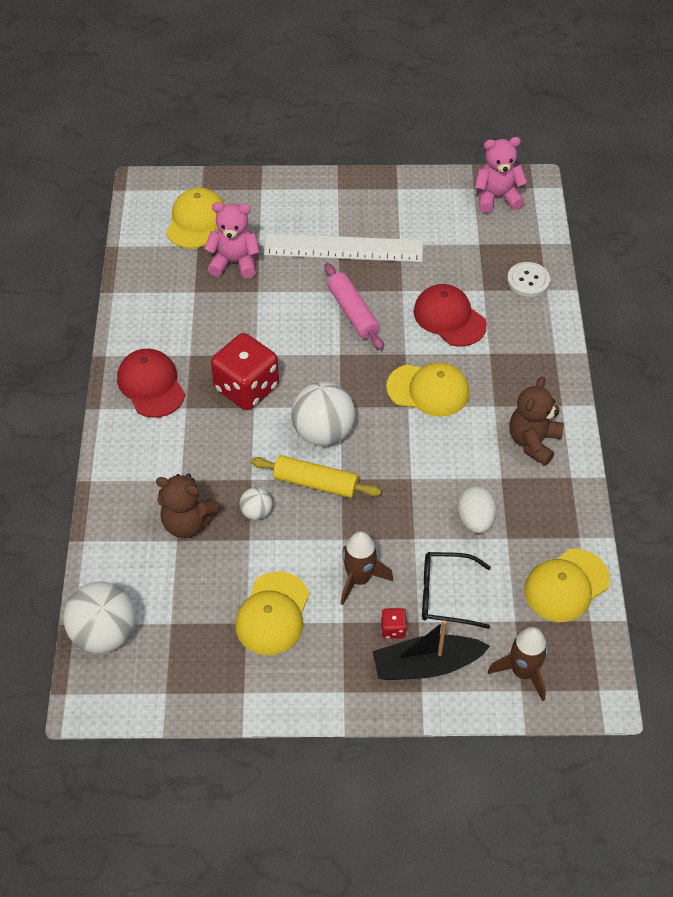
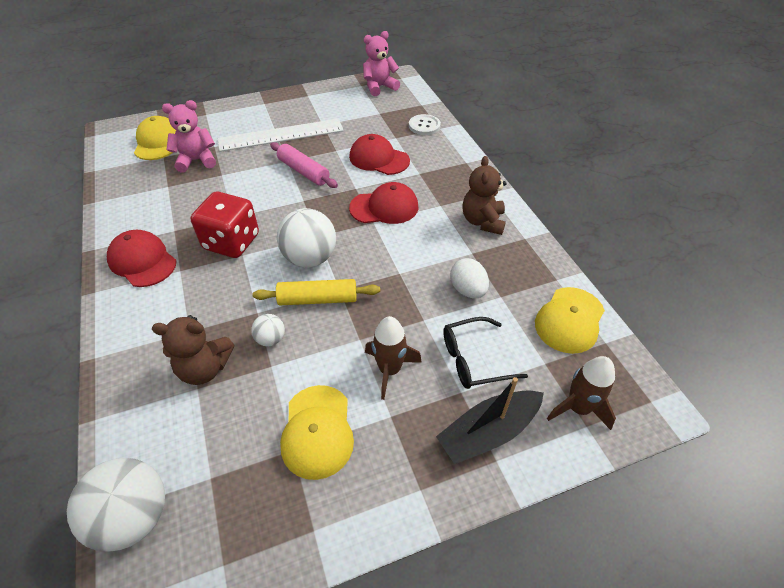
camera: 20 degrees left, 5 degrees down
red dice [381,608,407,639] -> none
yellow cap [386,363,469,417] -> red cap [349,182,418,224]

